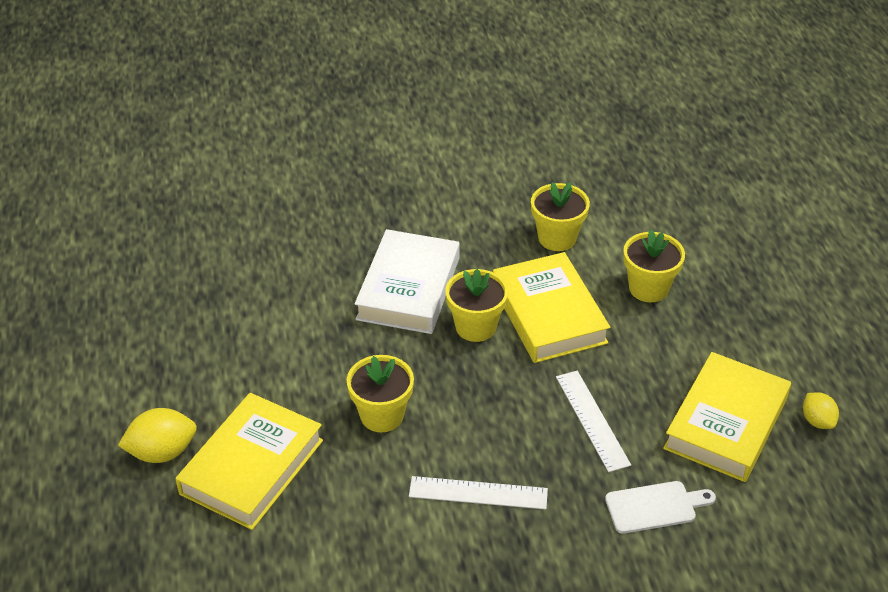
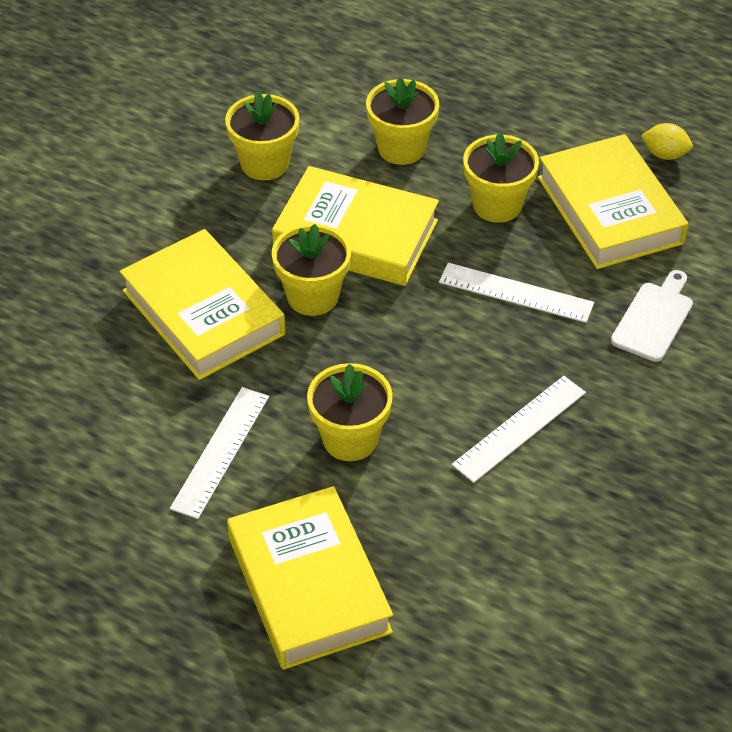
camera: 50 degrees left, 5 degrees up
yellow lemon [118,408,197,463] -> none
white book [355,229,460,334] -> yellow book [119,229,285,380]
none -> white ruler [170,387,269,519]
none -> yellow flower pot [463,132,539,223]

